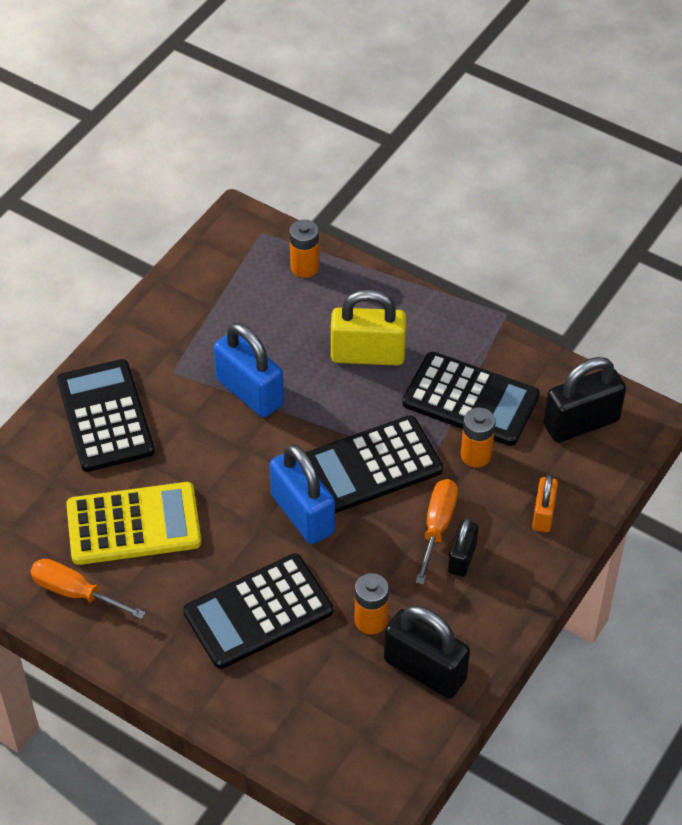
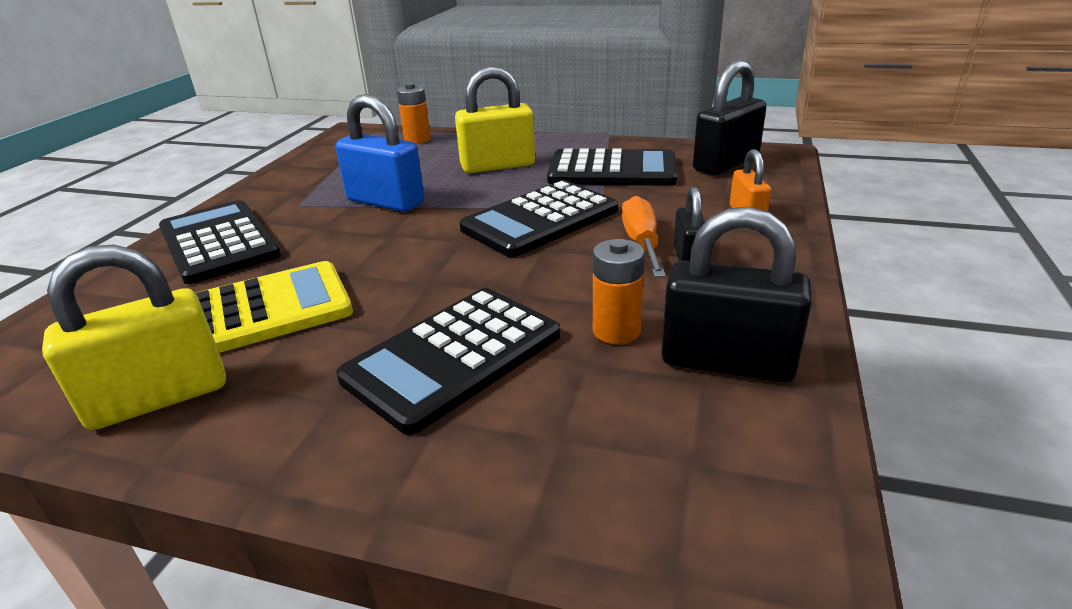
camera: 15 degrees left, 20 degrees down
orange screwdriver [30,559,146,619] -> yellow padlock [42,244,226,430]
blue padlock [269,444,335,544] -> none
orange battery [461,408,496,468] -> none

